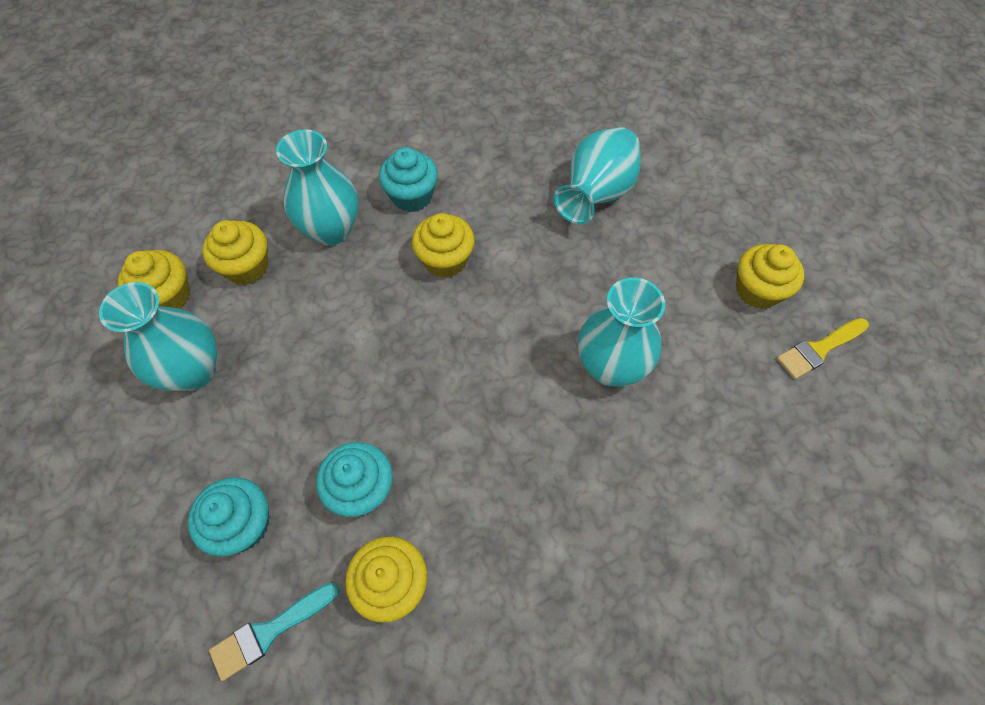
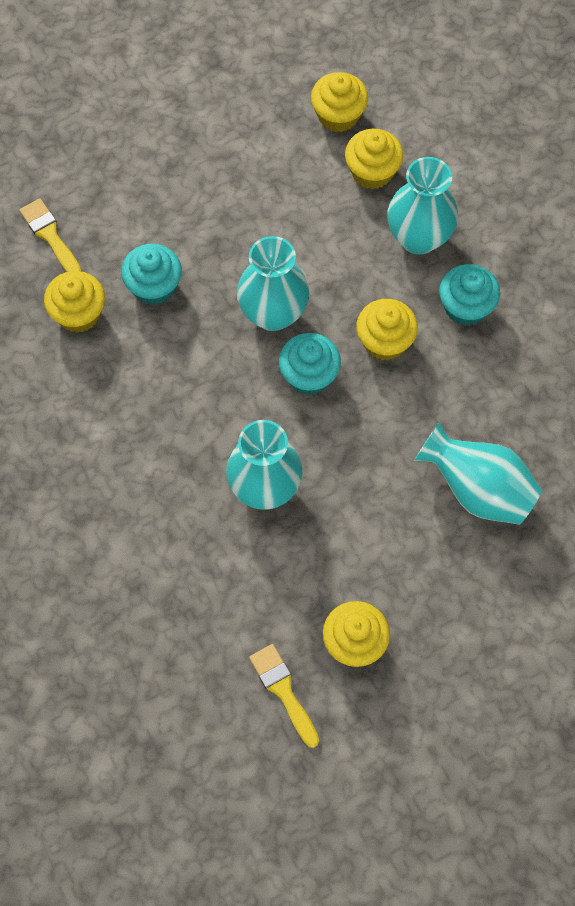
camera: 90 degrees right, 5 degrees up
turquoise vase [99,282,217,391] -> turquoise vase moved to [237,236,309,331]
turquoise cupcake [188,477,269,557] -> turquoise cupcake moved to [279,333,341,395]
turquoise brush [209,583,339,681] -> yellow brush [20,198,81,272]

